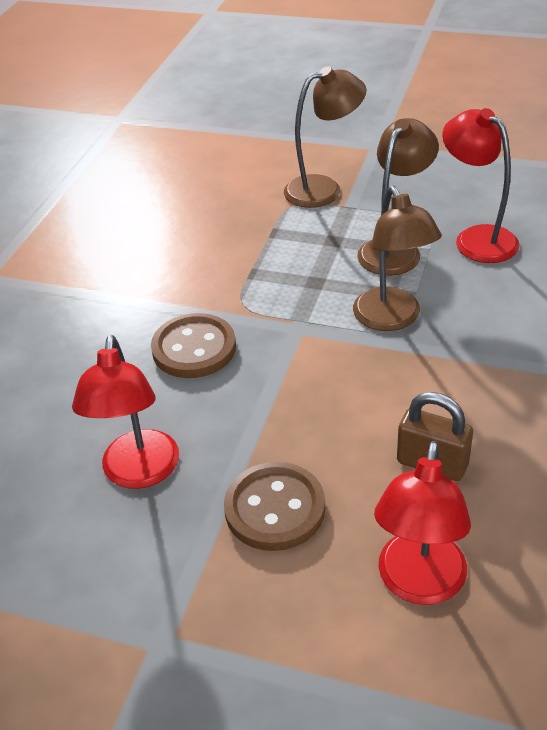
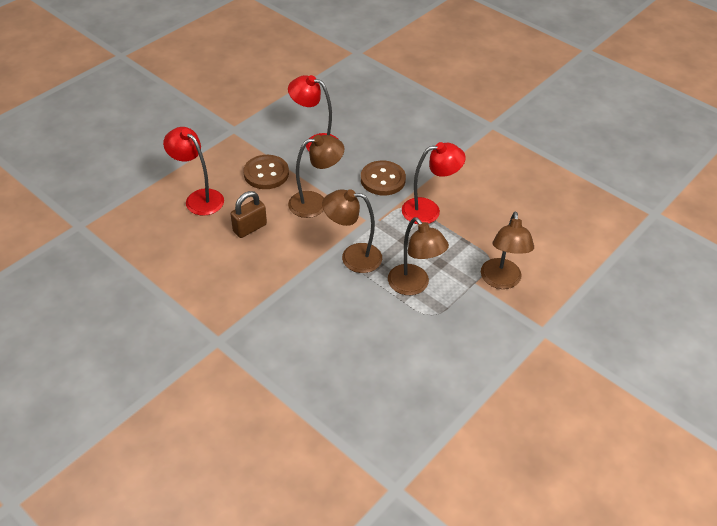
camera: 110 degrees right, 5 degrees up
red lamp [442,108,520,263] -> red lamp moved to [402,142,466,224]
none -> brown lamp [288,135,344,218]

